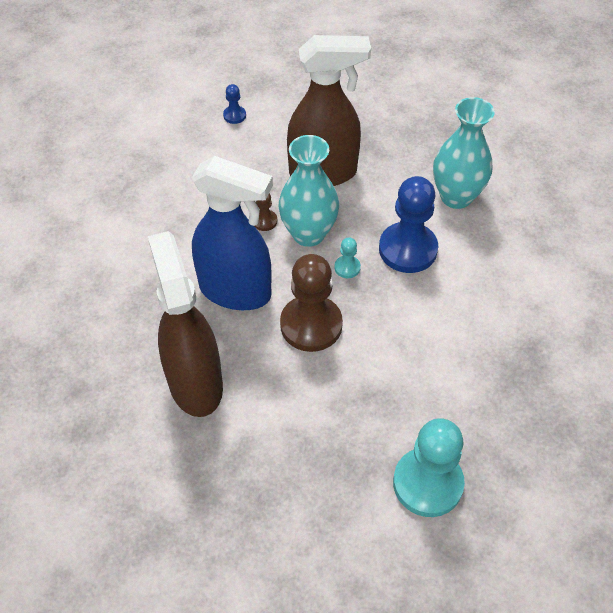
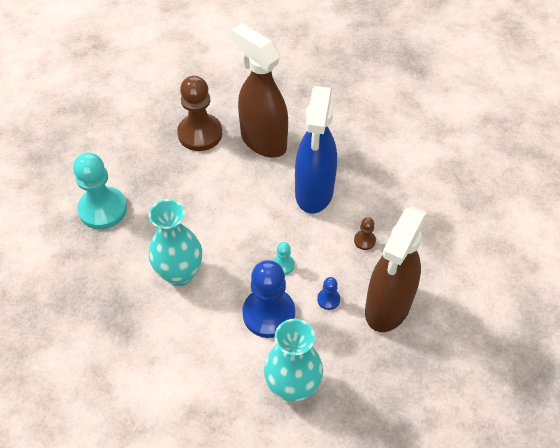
camera: 125 degrees right, 0 degrees up
brown spray bottle [148,231,223,417] -> brown spray bottle turned 150 degrees counterclockwise [231,23,288,157]
blue spray bottle [192,156,273,310] -> blue spray bottle turned 45 degrees counterclockwise [295,86,337,214]
blue pawn [223,84,246,124] -> blue pawn moved to [317,277,340,310]
turquoise vase [279,135,339,247] -> turquoise vase moved to [149,199,202,286]
brown pawn [280,254,343,352] -> brown pawn moved to [177,76,222,151]

